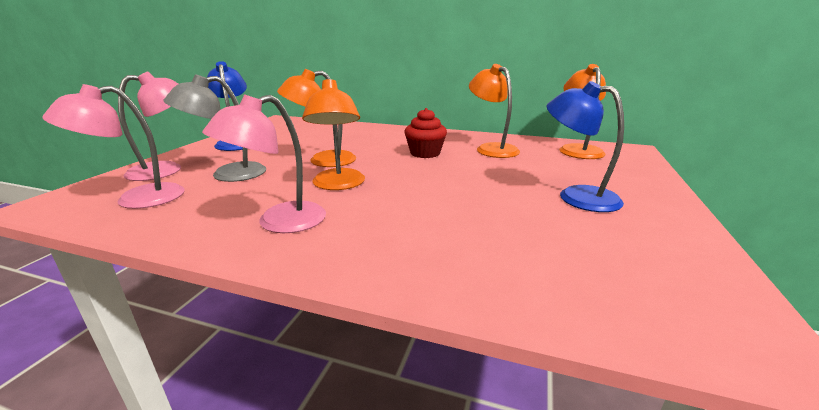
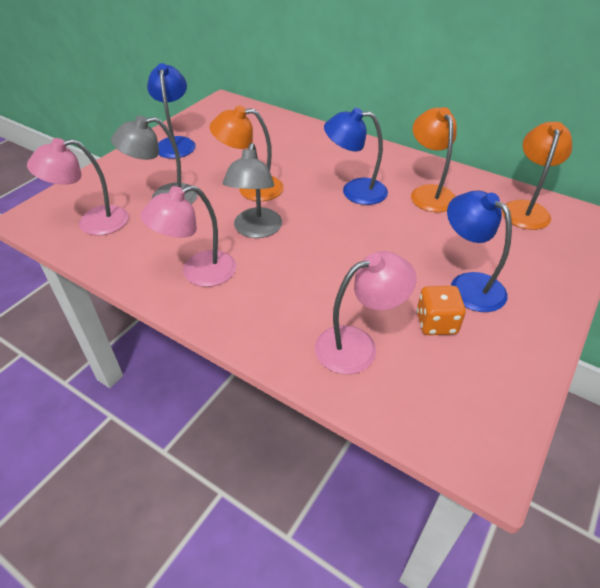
camera: 15 degrees right, 20 degrees up
pink lamp [118,71,181,181] -> pink lamp moved to [315,251,416,374]
orange lamp [302,79,365,190] -> grey lamp [223,143,282,238]
red cupcake [404,108,447,158] -> blue lamp [324,108,388,205]
none -> orange dice [417,286,466,335]

